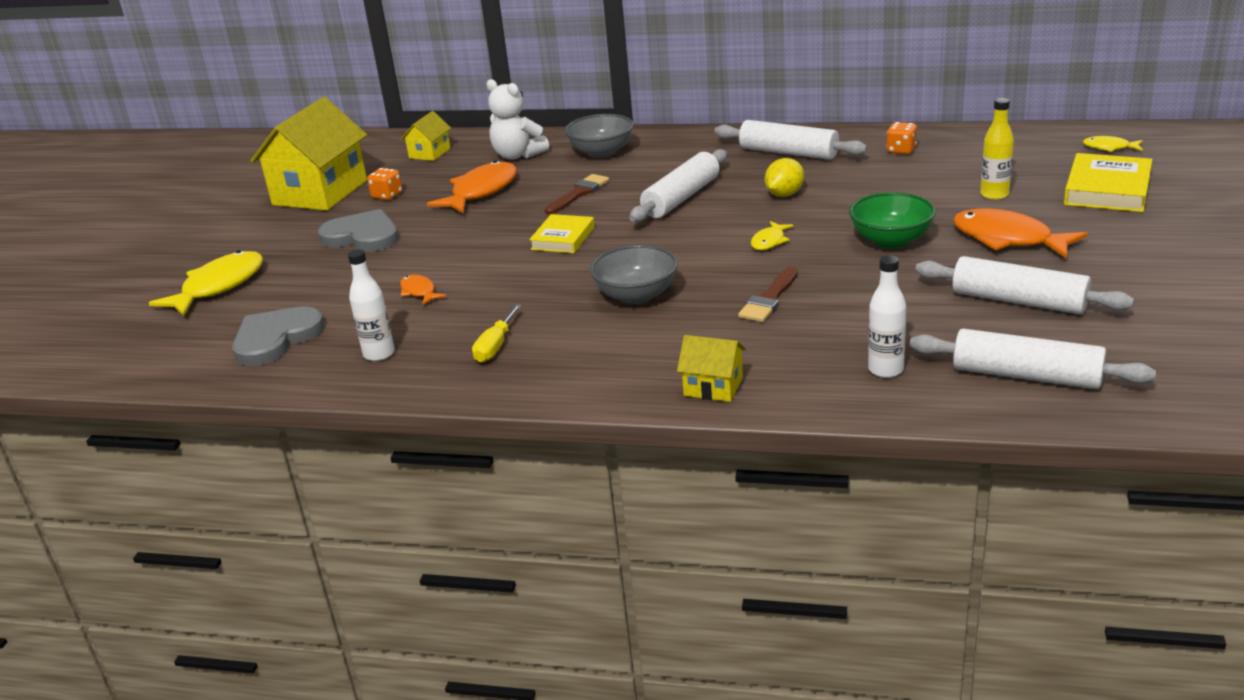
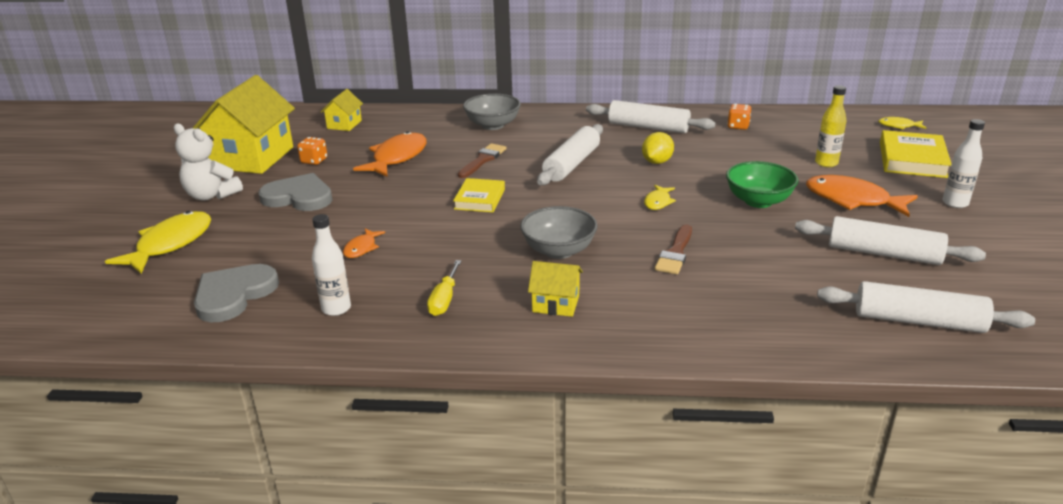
camera: 10 degrees left, 0 degrees up
orange fish [400,274,446,306] -> orange fish turned 120 degrees counterclockwise [343,228,385,258]
white teddy bear [486,79,549,160] -> white teddy bear moved to [174,123,243,201]
yellow house [677,335,746,402] -> yellow house moved to [528,261,583,317]
white bottle [868,255,906,378] -> white bottle moved to [942,119,985,208]

